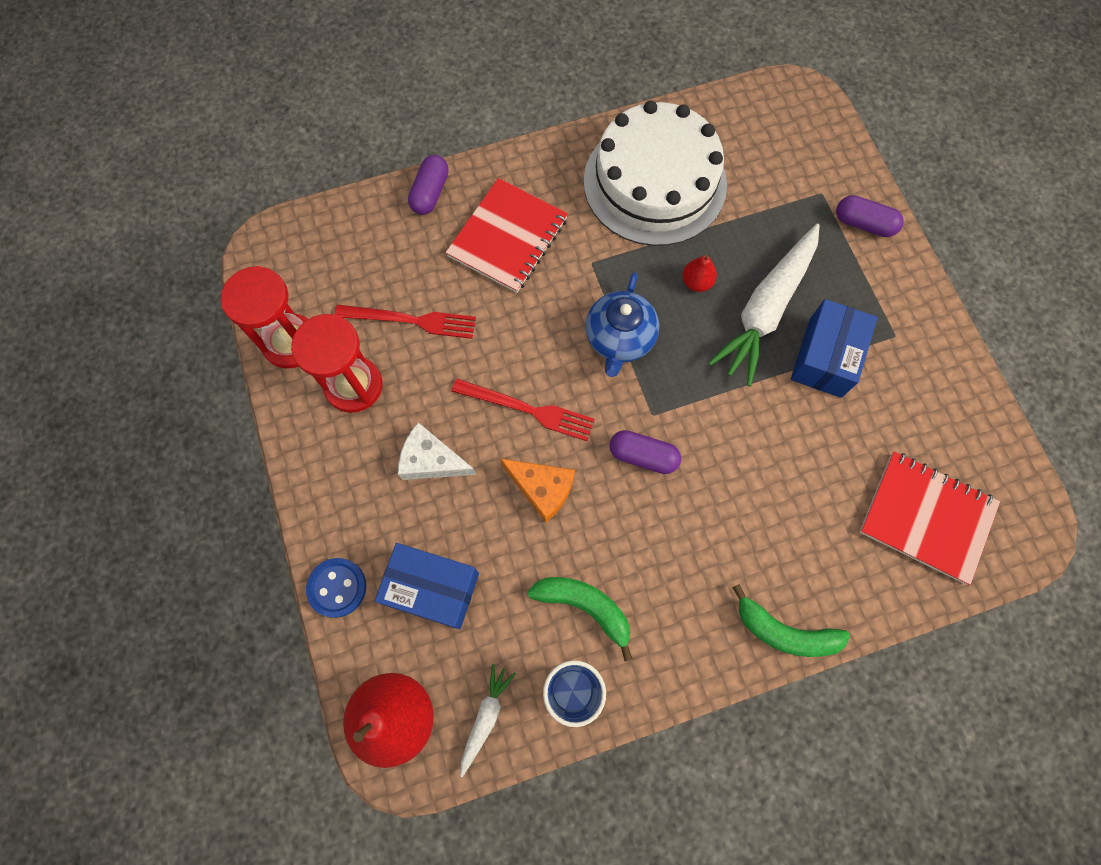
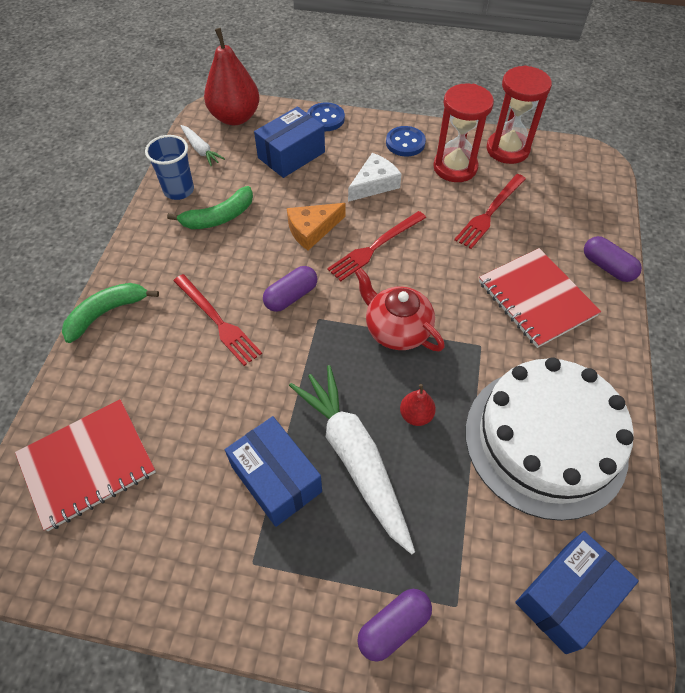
camera: 120 degrees right, 15 degrees down
blue teapot [585,272,659,377] -> red teapot [355,268,445,351]
none -> red fork [174,274,262,366]
none -> blue button [386,126,426,157]
none -> blue box [515,531,639,654]

